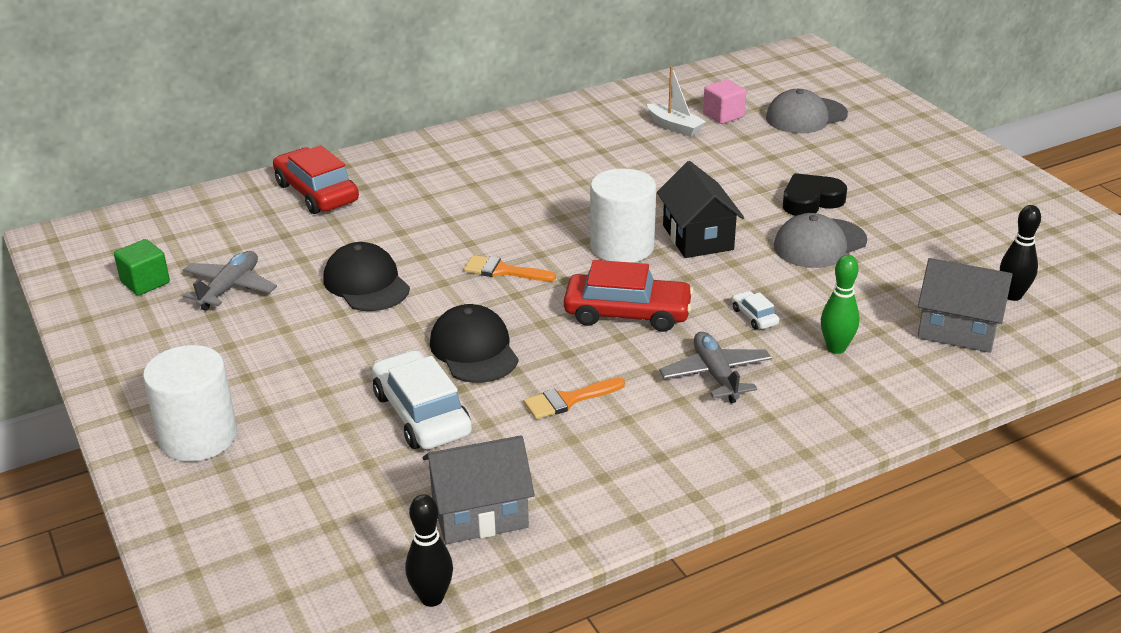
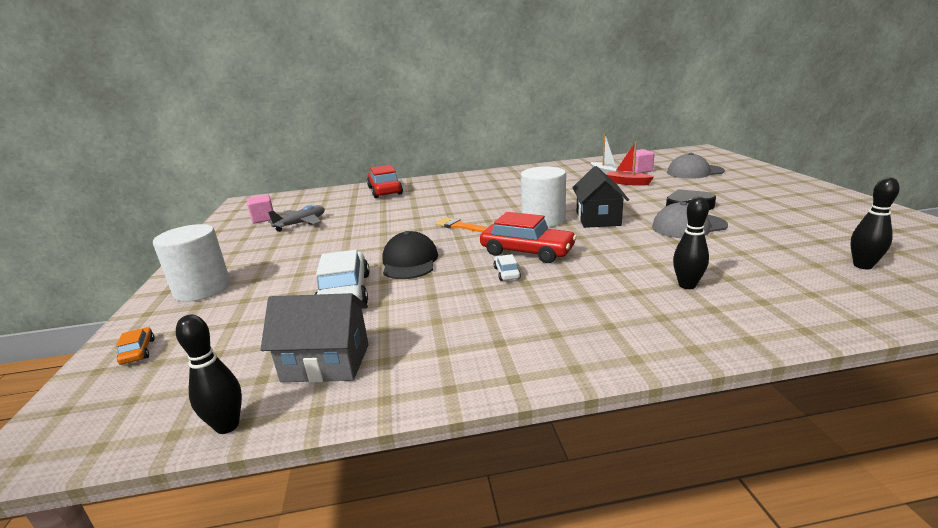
camera: 20 degrees right, 10 degrees down
green cube [114,239,170,296] -> pink cube [247,195,273,223]
black cap [323,242,410,311] -> none
orange brush [524,378,625,419] -> none
grey plane [659,332,772,403] -> none
white car [732,291,779,330] -> white car moved to [494,254,521,281]
green bowling pin [821,255,860,354] -> black bowling pin [673,196,709,289]
grey house [917,258,1013,353] -> none
none -> orange car [116,327,155,365]
none -> red boat [606,142,654,186]

